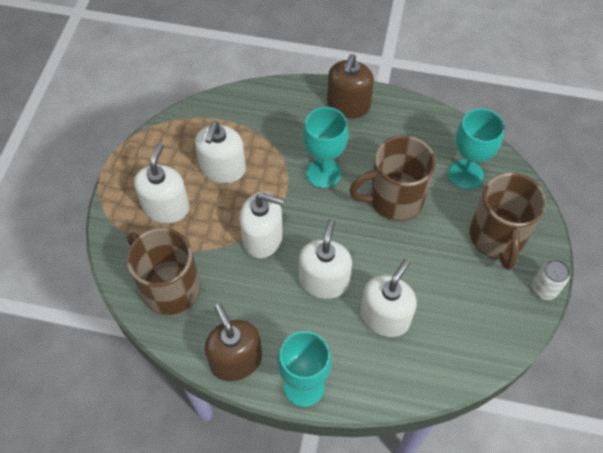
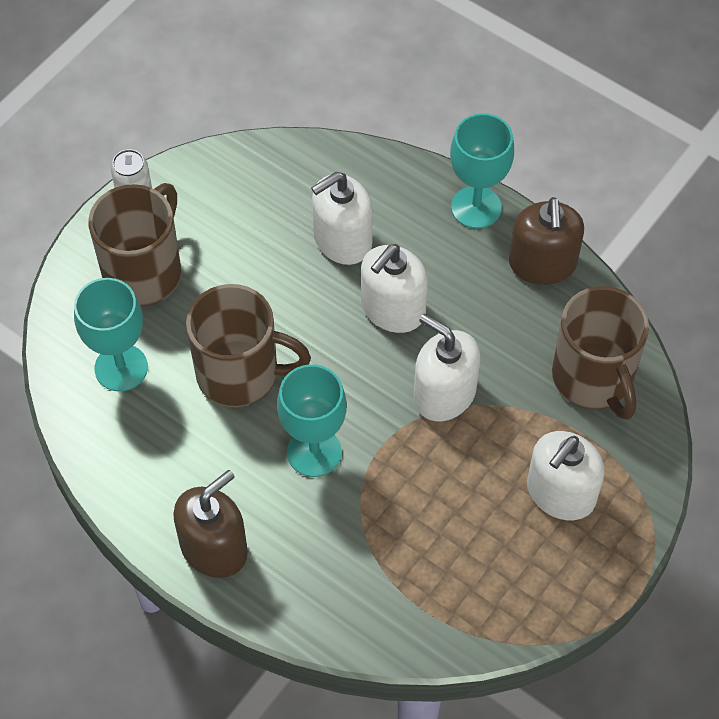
camera: 155 degrees left, 0 degrees up
white soap dispenser [195,121,246,183] -> none

